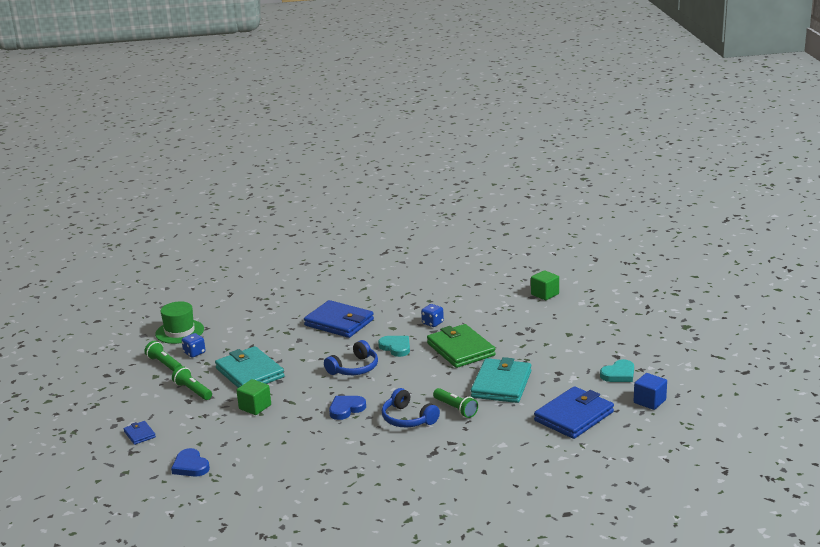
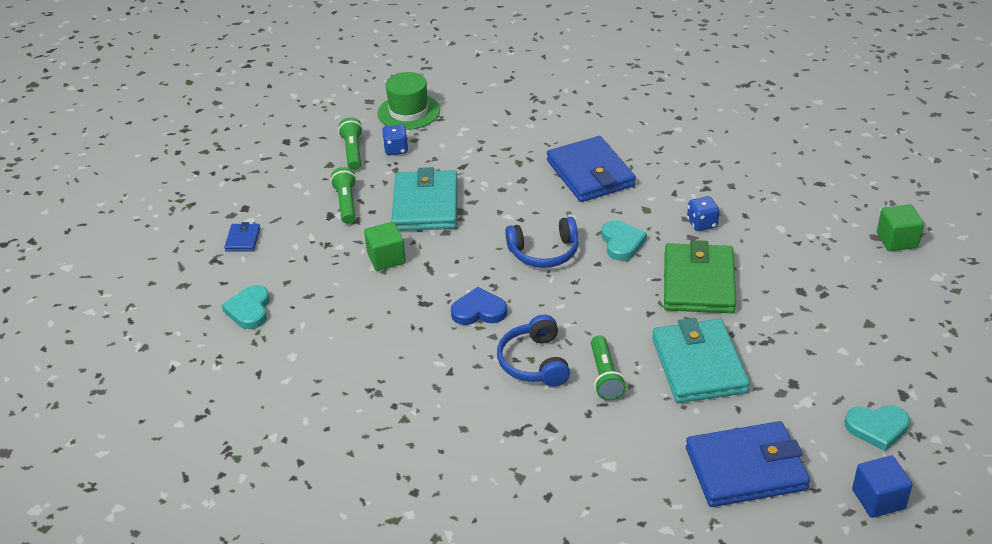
camera: 35 degrees right, 15 degrees up
blue heart [171,448,210,477] -> turquoise heart [222,285,270,329]
turquoise wallet [471,357,531,403] -> turquoise wallet turned 60 degrees counterclockwise [652,318,750,403]

